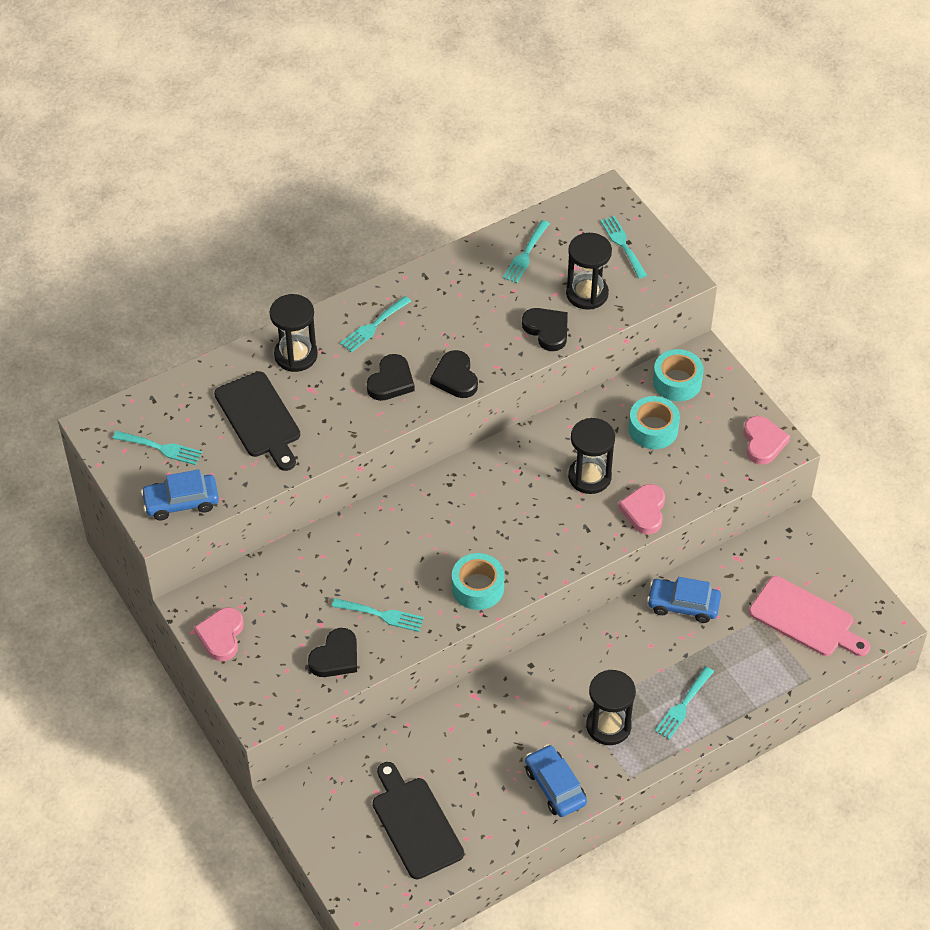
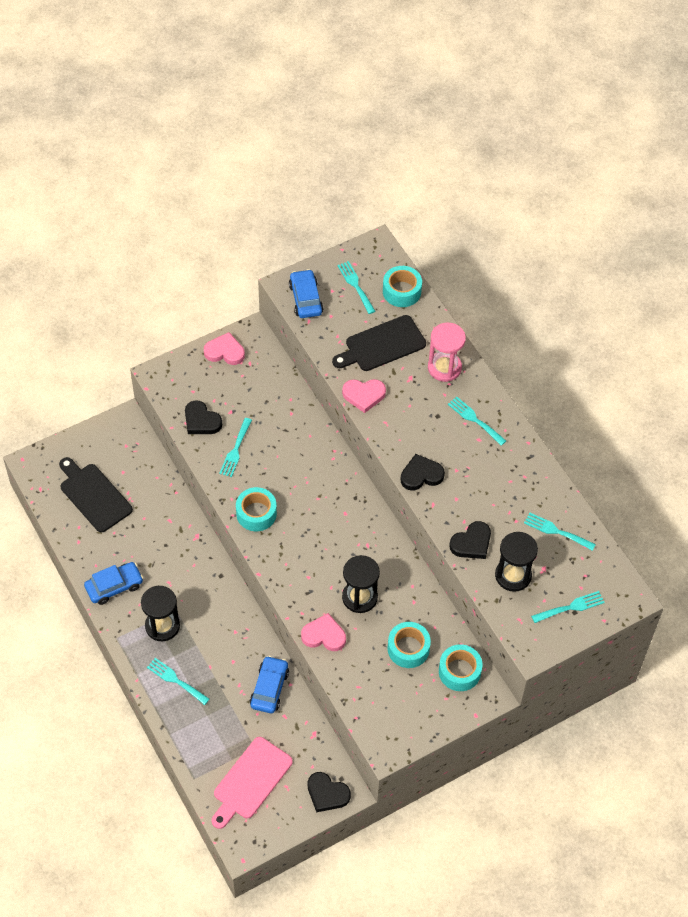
camera: 90 degrees right, 5 degrees up
turquoise fork [113,431,202,465] -> turquoise fork turned 135 degrees clockwise [337,261,375,314]
black hourglass [270,294,318,372] -> pink hourglass [428,323,466,382]
black heart [367,354,415,401] -> black heart moved to [307,772,351,812]
black cutting board [373,762,464,880] -> black cutting board turned 105 degrees counterclockwise [59,457,133,532]
pink heart [744,416,790,465] -> pink heart moved to [342,379,386,413]
none -> turquoise tape [383,266,422,307]

